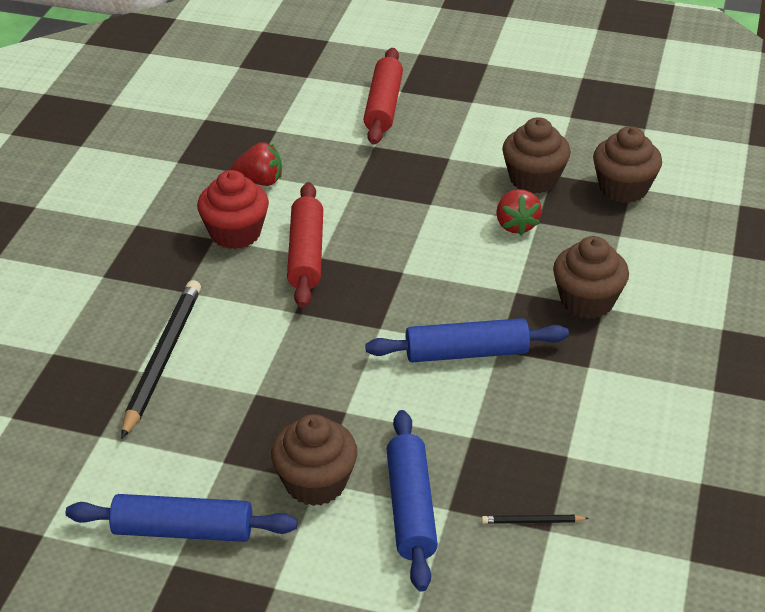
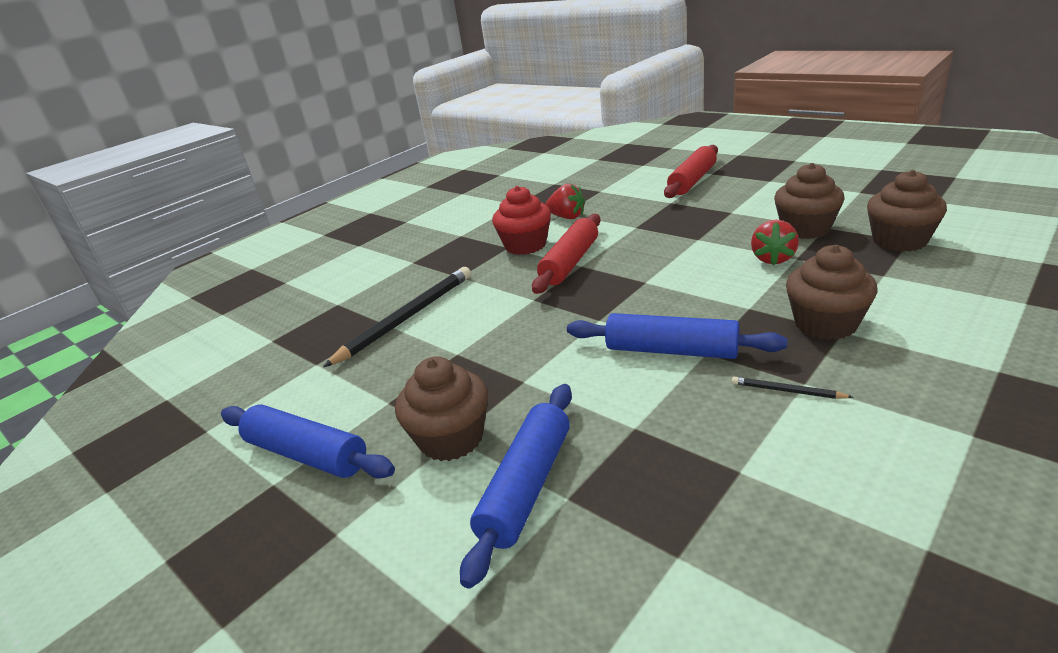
camera: 30 degrees right, 10 degrees down
black pencil [482,515,589,524] -> black pencil moved to [732,377,854,399]

